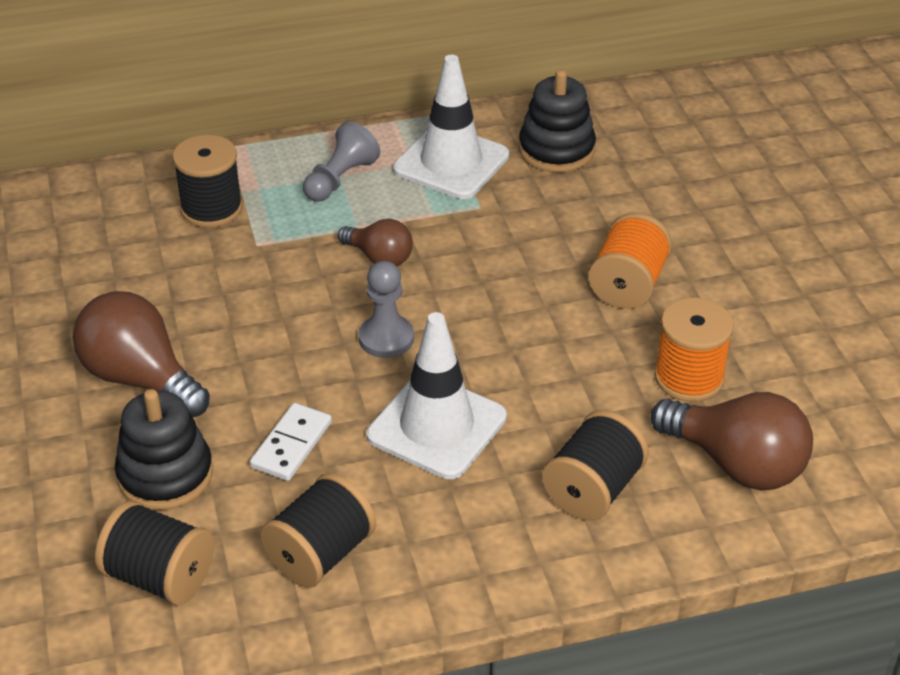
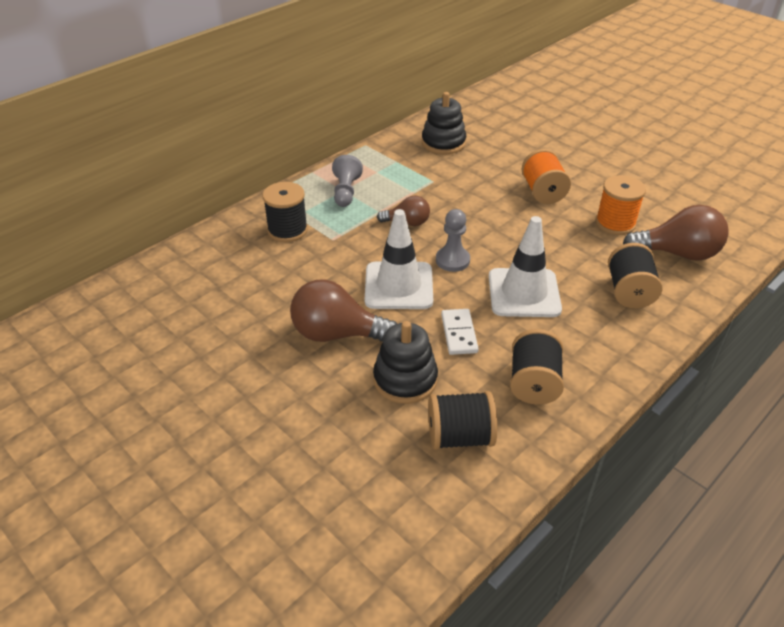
camera: 30 degrees left, 0 degrees up
white traffic cone [393,55,509,199] -> white traffic cone moved to [365,209,433,309]

